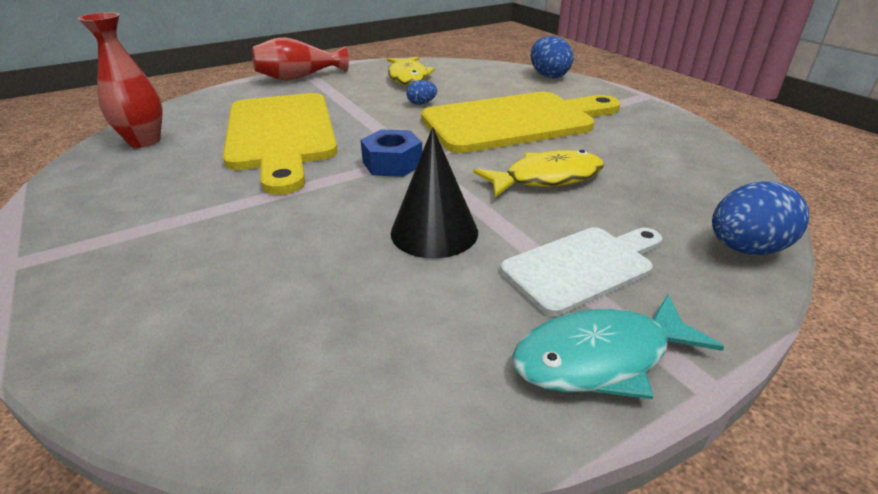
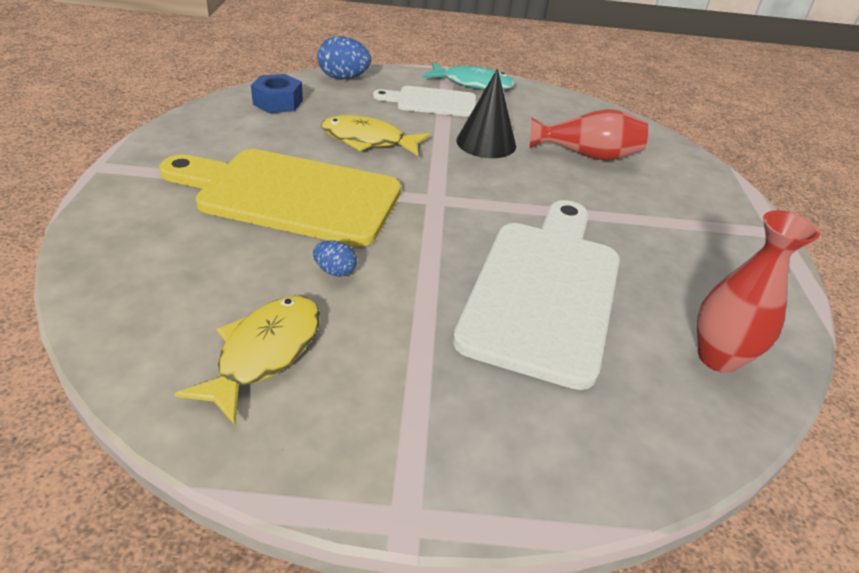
camera: 150 degrees left, 5 degrees up
yellow cutting board [223,93,337,195] -> white cutting board [453,200,620,390]
red vase [252,37,349,80] -> red vase moved to [530,109,648,160]
blue nut [361,129,422,177] -> blue nut moved to [251,74,303,113]
blue egg [531,36,573,78] -> none

